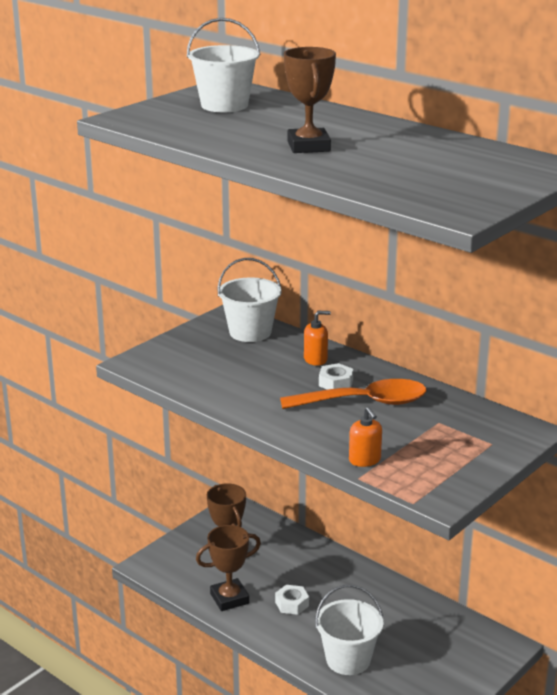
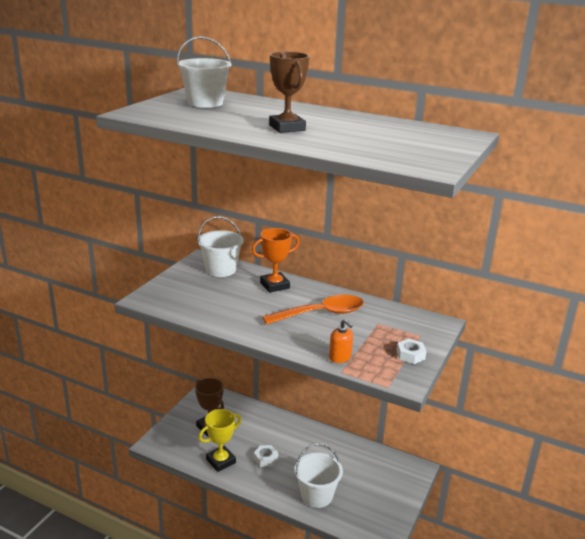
camera: 15 degrees left, 0 degrees up
brown trophy [196,525,261,611] -> yellow trophy [198,409,242,472]
orange soap dispenser [304,311,331,366] -> orange trophy [252,228,300,293]
white nut [319,363,353,390] -> white nut moved to [397,339,426,364]

